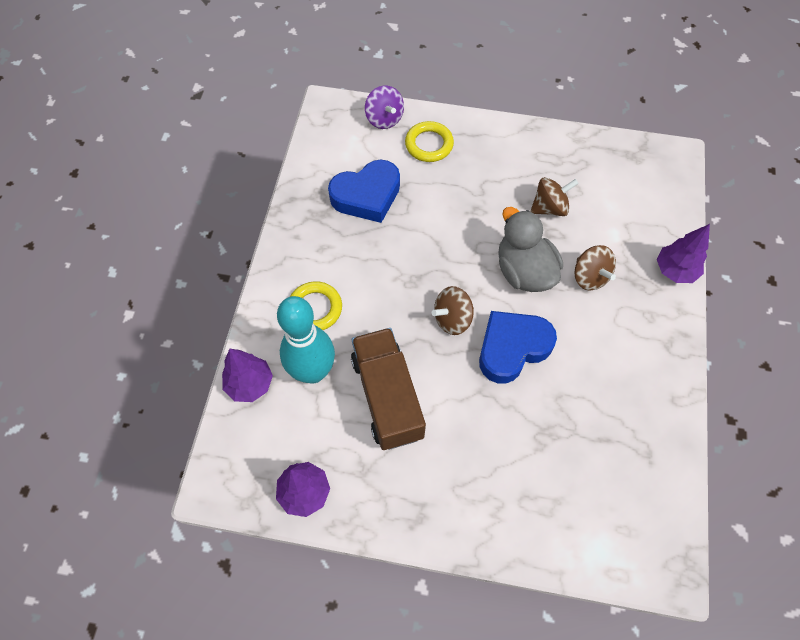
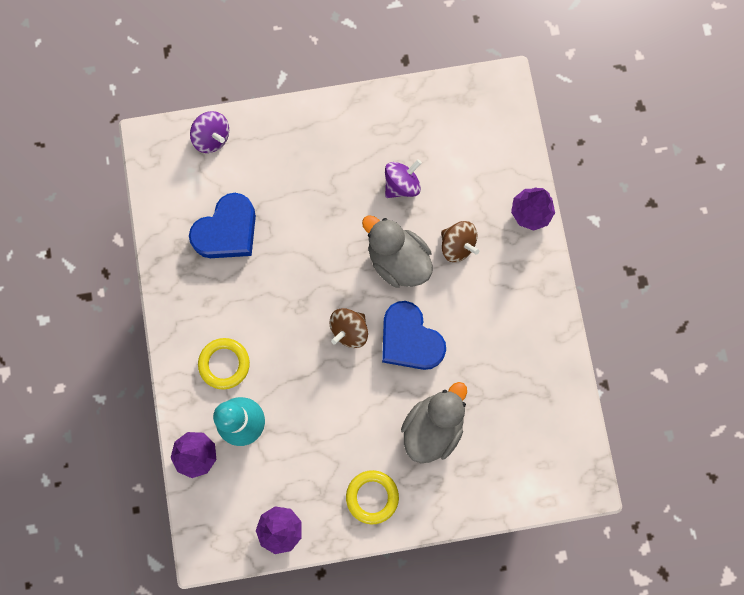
camera: 20 degrees left, 15 degrees up
brown truck [351,328,426,450] -> none
yellow ring [405,121,454,162] -> yellow ring moved to [346,470,399,524]
blue heart [479,311,557,384] -> blue heart turned 75 degrees counterclockwise [382,301,446,370]
brown spinning top [530,177,579,216] -> purple spinning top [385,159,422,198]
none -> grey duck [401,382,467,463]

